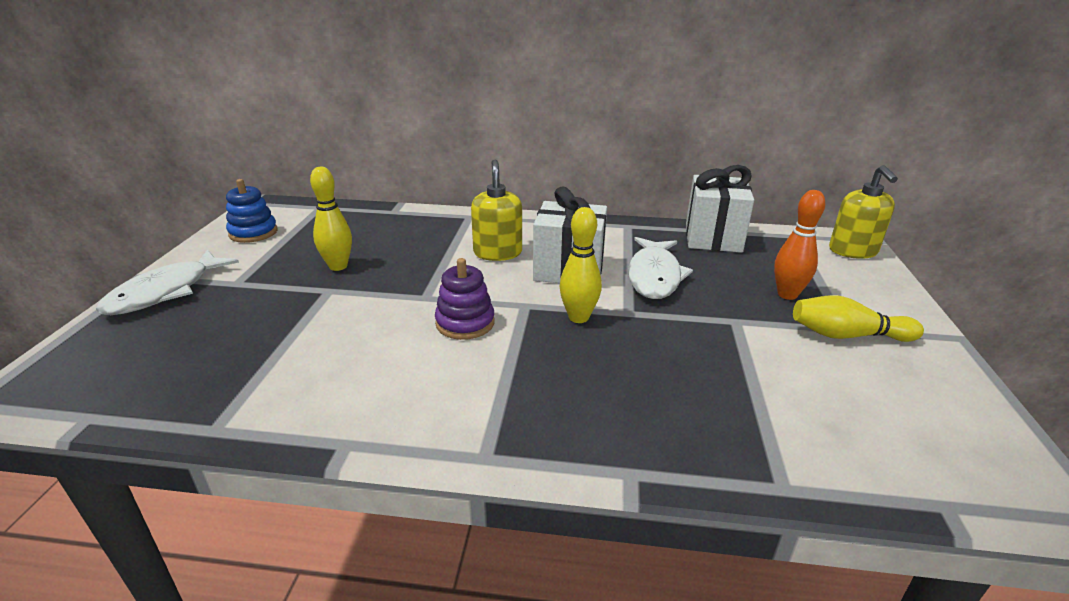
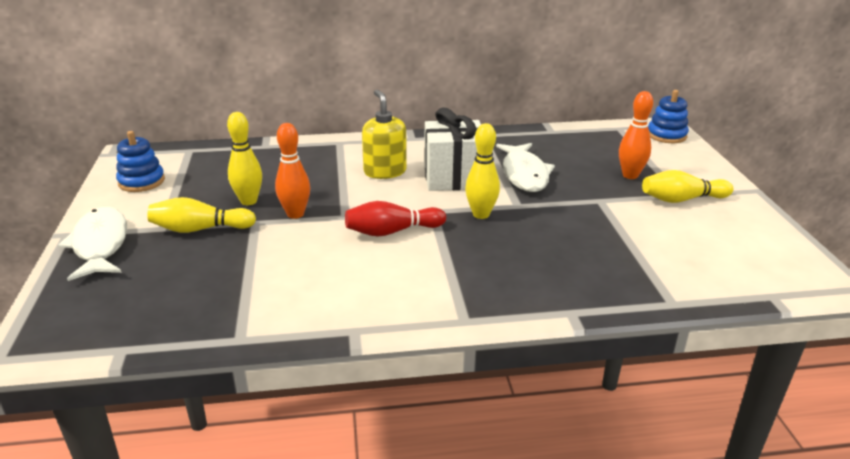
camera: 15 degrees left, 0 degrees up
white fish [96,250,239,315] -> white fish turned 150 degrees clockwise [58,207,127,281]
purple stacking toy [435,258,495,340] -> red bowling pin [345,201,446,237]
white gift [686,165,754,253] -> none
yellow soap dispenser [829,165,898,259] -> blue stacking toy [648,90,689,143]
none -> yellow bowling pin [148,197,256,233]
none -> orange bowling pin [275,123,310,219]

